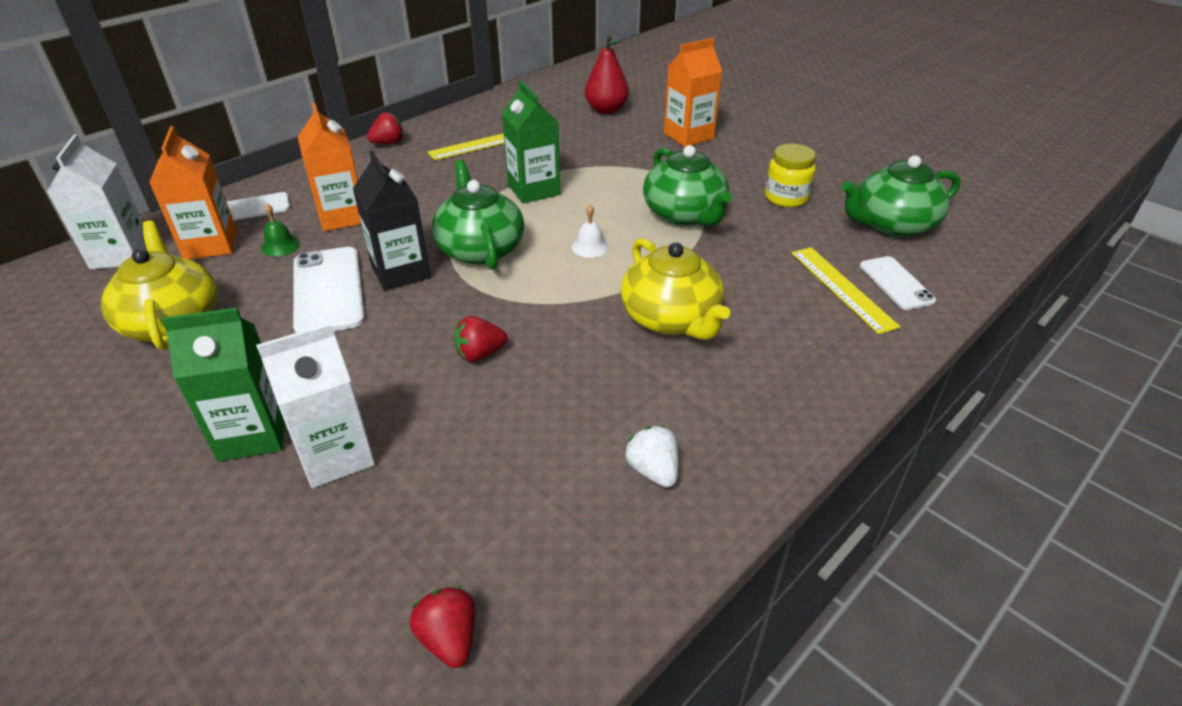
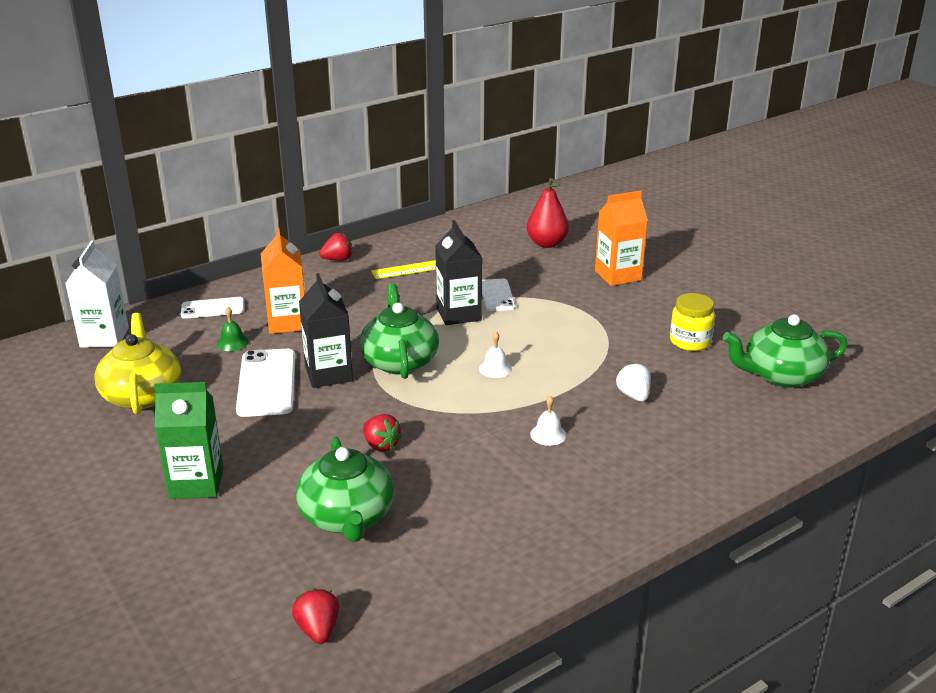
camera: 10 degrees right, 10 degrees down
orange carton [149,126,237,259] -> none
white carton [256,323,375,488] -> none
red strawberry [454,316,508,362] -> red strawberry turned 120 degrees counterclockwise [363,414,402,452]
green carton [502,80,560,203] -> black carton [435,220,482,325]
yellow teapot [621,238,730,340] -> white bell [530,395,566,446]
white strawberry [625,426,678,488] -> white strawberry moved to [616,362,651,402]
green teapot [643,145,732,226] -> green teapot moved to [296,437,394,542]
yellow ruler [791,247,900,334] -> none
white phone [860,256,936,310] -> white phone moved to [482,279,516,311]

